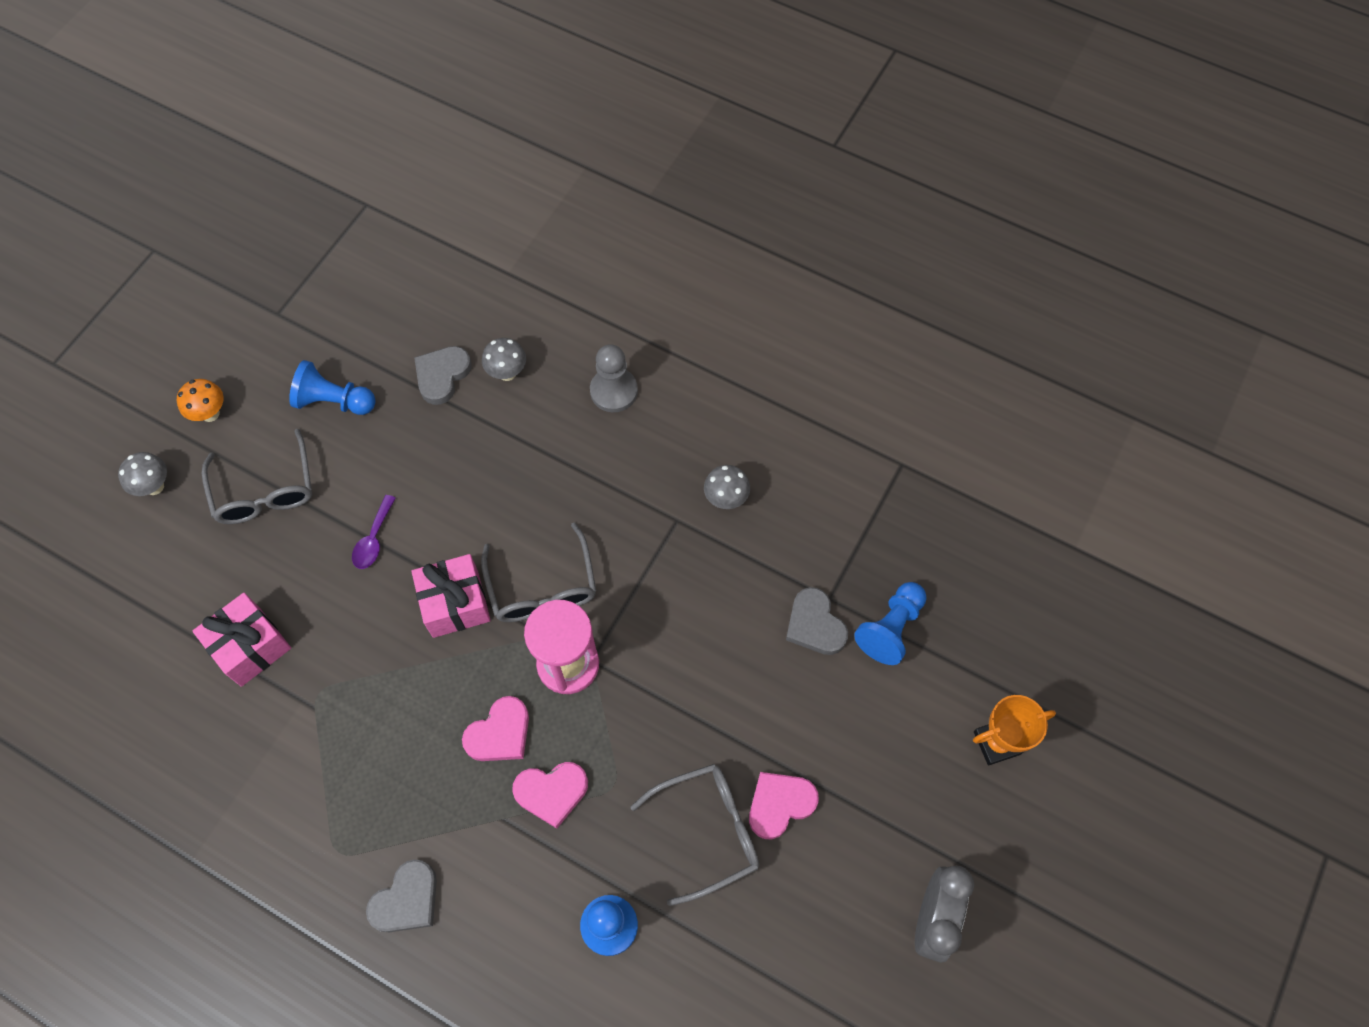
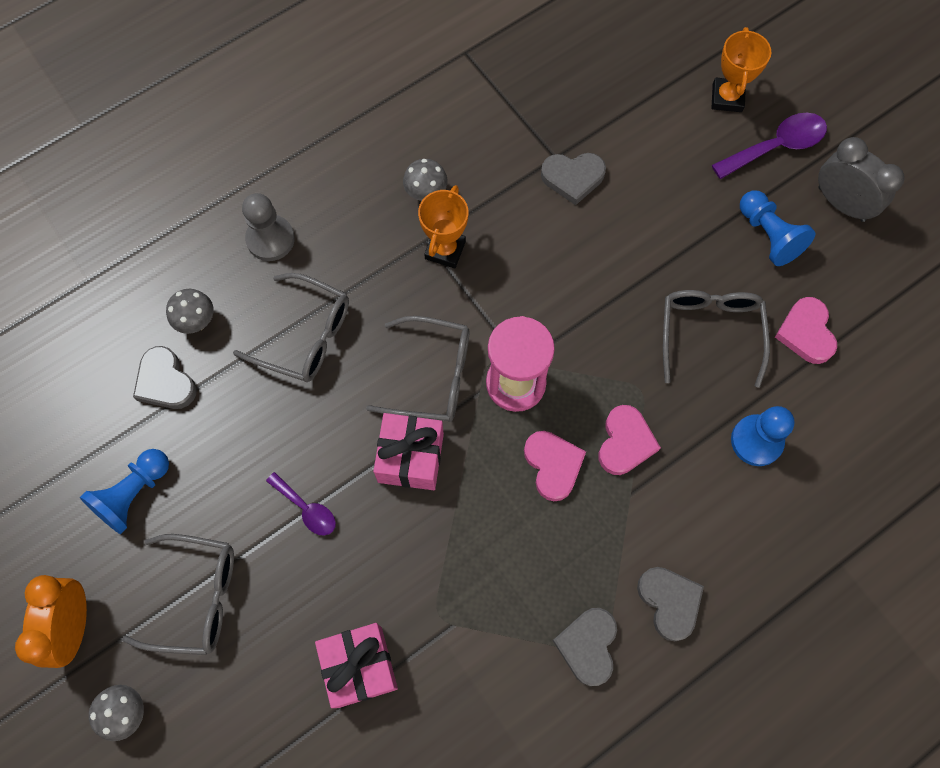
camera: 65 degrees left, 5 degrees up
orange mushroom [177,379,224,422] -> orange clock [15,575,87,668]
pink heart [749,772,819,839] -> pink heart moved to [775,297,837,364]
blue pawn [854,582,927,665] -> blue pawn moved to [740,190,816,266]
none -> grey glasses [233,273,349,382]
none -> orange trophy [418,185,468,268]
none -> grey heart [552,608,617,686]
none -> purple spoon [712,113,827,179]

